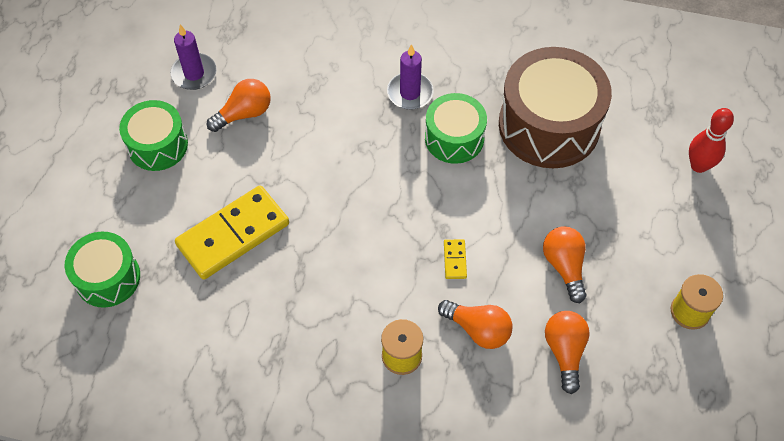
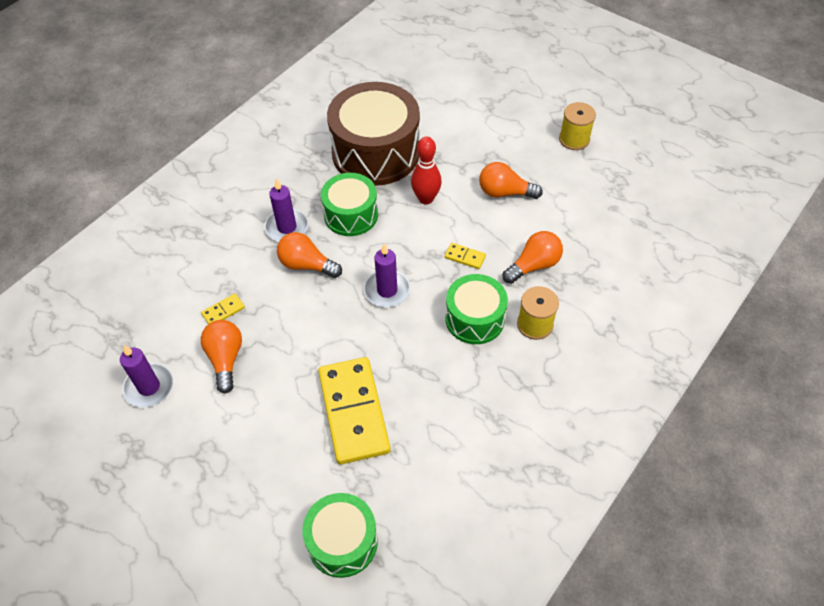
camera: 65 degrees left, 5 degrees down
green drum [119,100,188,171] -> green drum moved to [445,274,508,344]
orange light bulb [545,311,590,394] -> orange light bulb moved to [277,232,342,278]
red bowling pin [689,108,734,173] -> red bowling pin moved to [411,137,442,205]
none -> yellow domino [201,293,245,324]
none -> purple candle [364,243,410,307]

